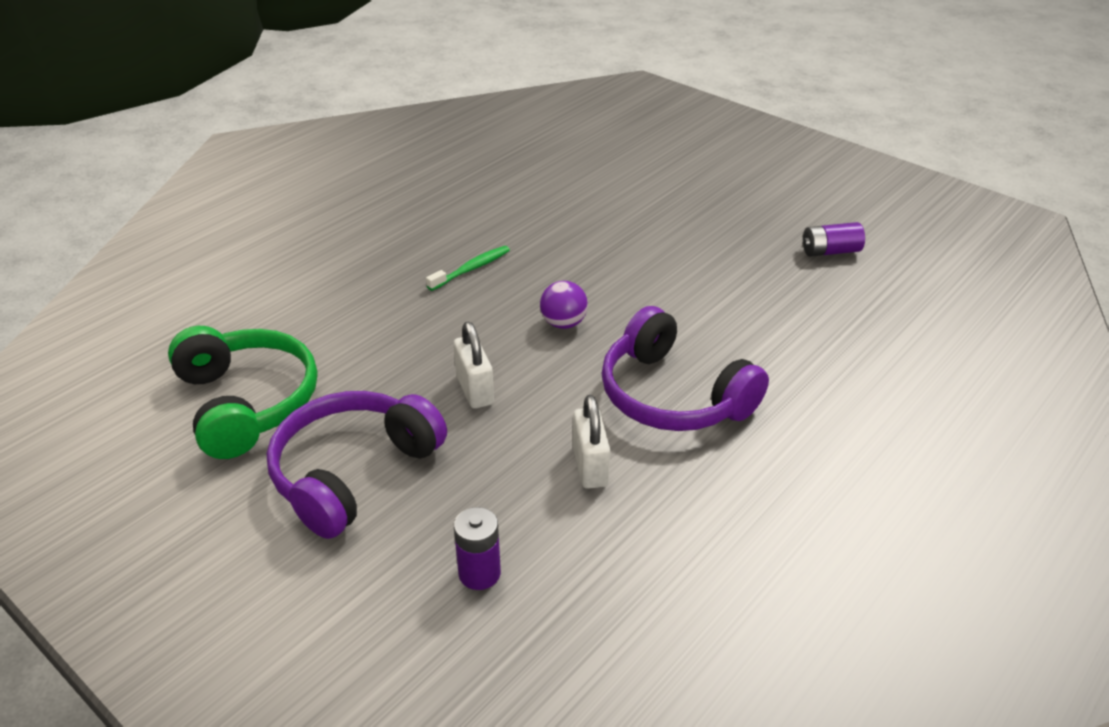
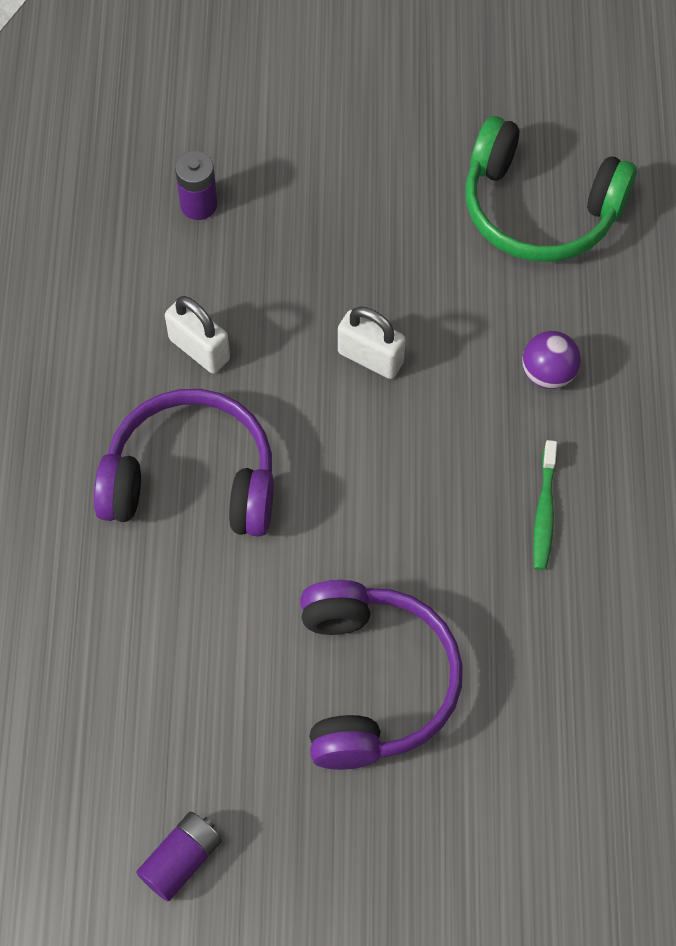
camera: 140 degrees right, 25 degrees up
purple headphones [267,391,447,539] -> purple headphones moved to [300,580,463,770]
purple ball [540,281,588,329] -> purple ball moved to [522,331,581,389]

